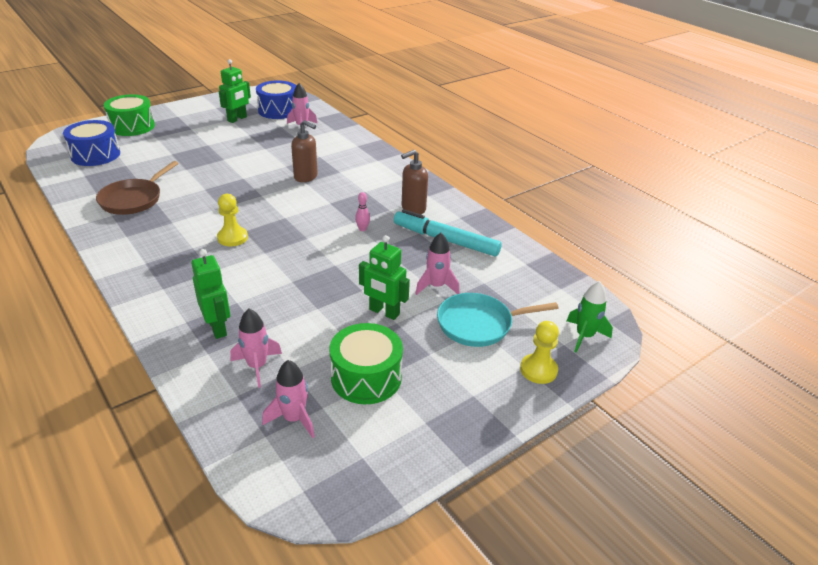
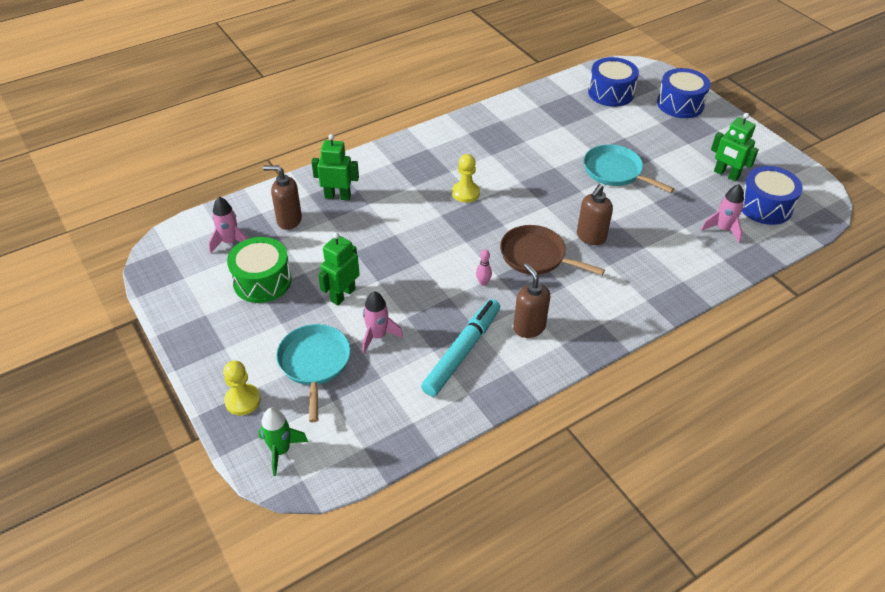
camera: 95 degrees right, 10 degrees up
brown pan [96,161,178,215] -> brown pan moved to [500,225,605,275]
green drum [104,94,155,136] -> blue drum [657,68,711,118]
green robot [191,249,230,339] -> green robot turned 150 degrees counterclockwise [311,134,359,200]
pink rocket [230,309,282,388] -> brown soap dispenser [263,165,302,230]
none -> turquoise pan [584,144,674,193]

